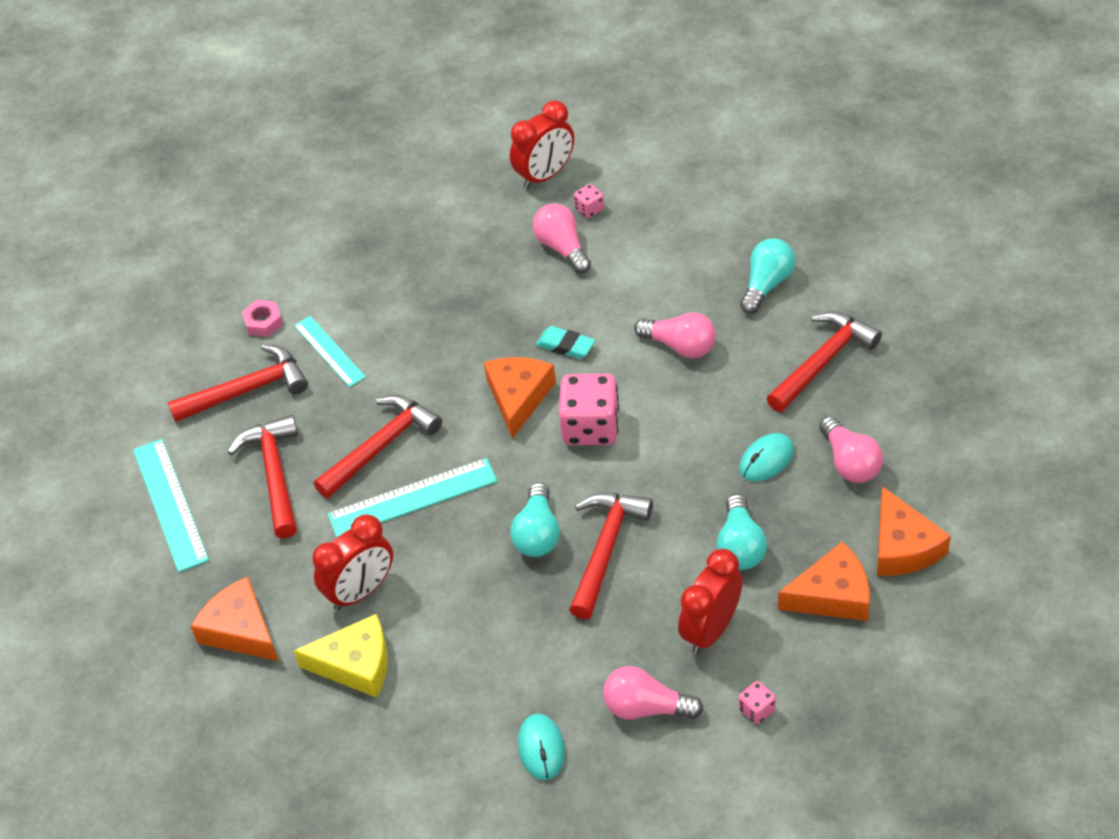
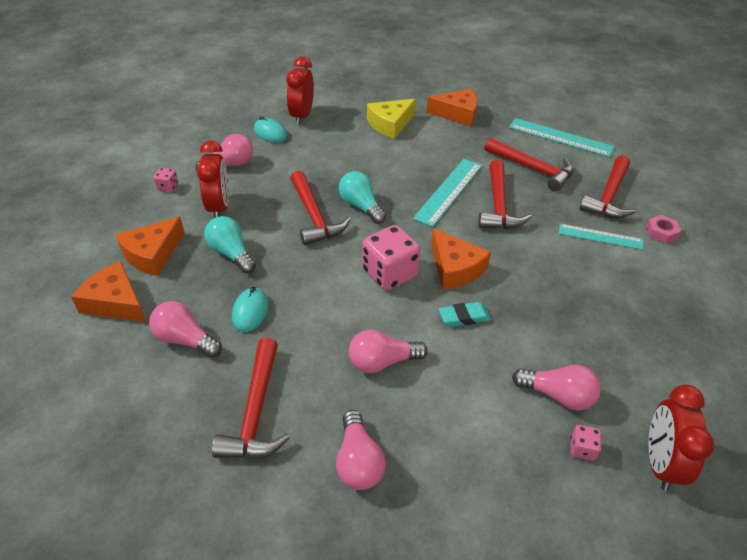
camera: 135 degrees right, 5 degrees down
red clock [312,514,393,610] -> red clock moved to [286,56,314,125]
turquoise light bulb [740,238,795,314] -> pink light bulb [336,410,386,490]

